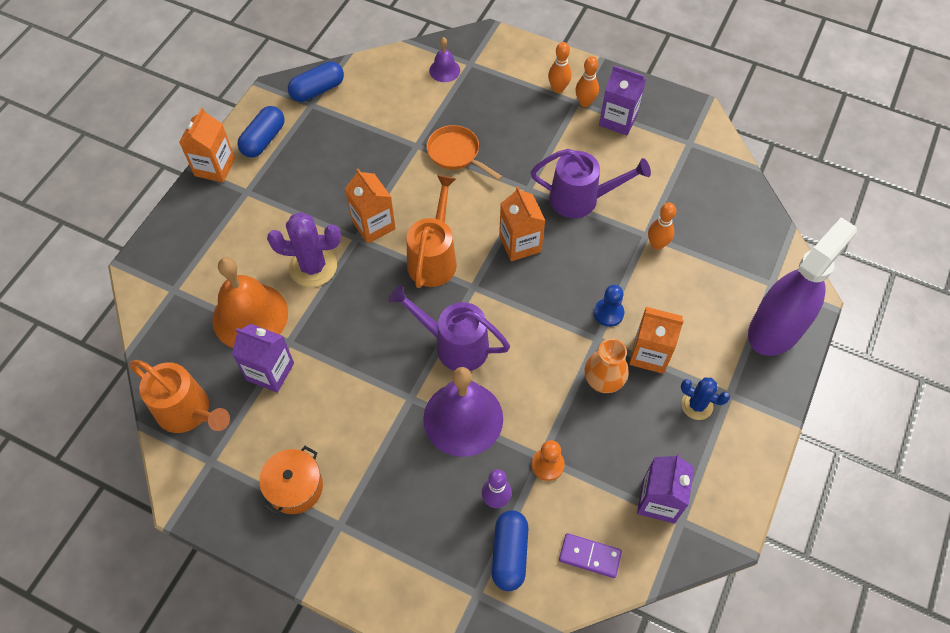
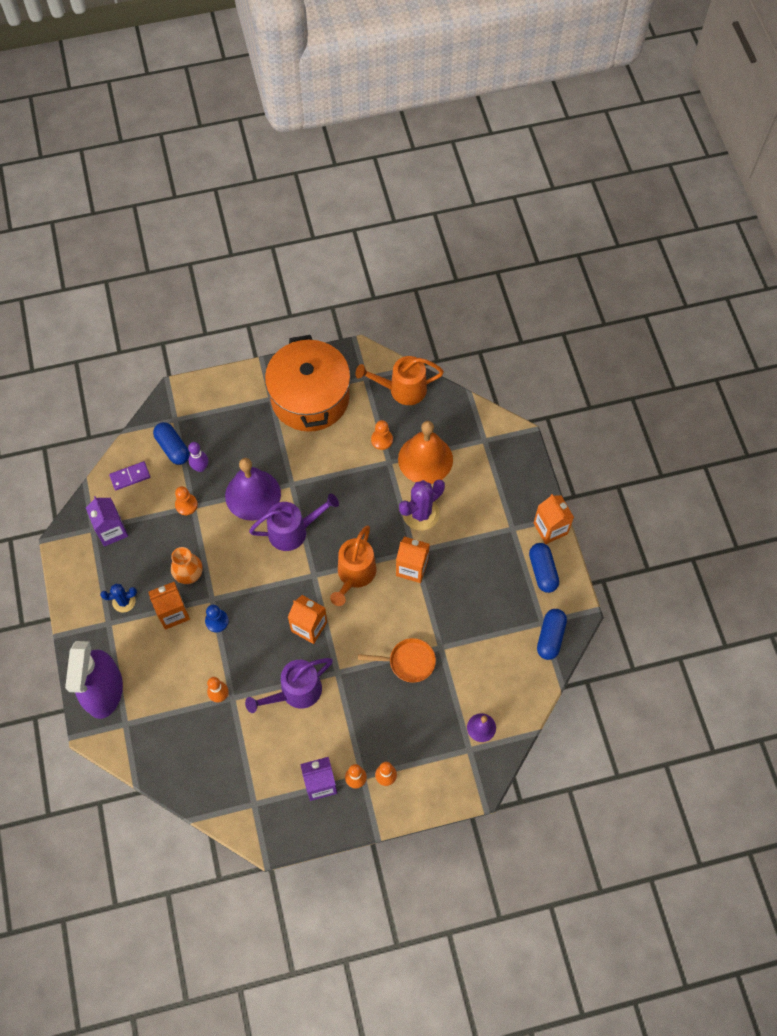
camera: 140 degrees right, 5 degrees up
purple carton [232,324,294,393] -> orange pawn [371,420,393,450]
orange pot [259,446,323,515] -> orange pot [265,335,351,432], size x2.17
orange watering can [407,175,457,288] -> orange watering can turned 45 degrees clockwise [330,526,376,606]

